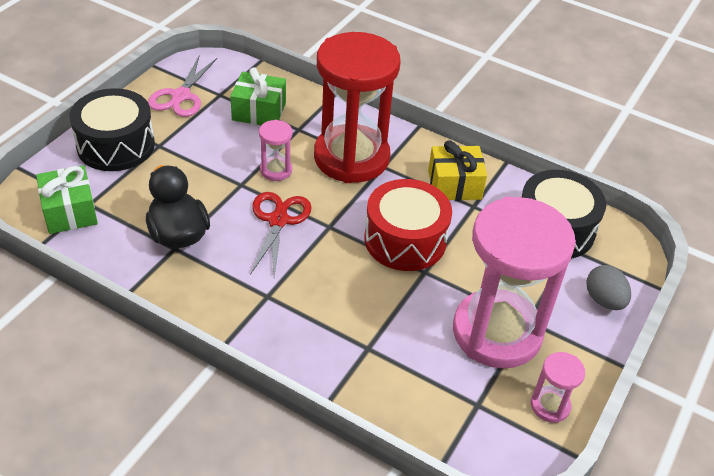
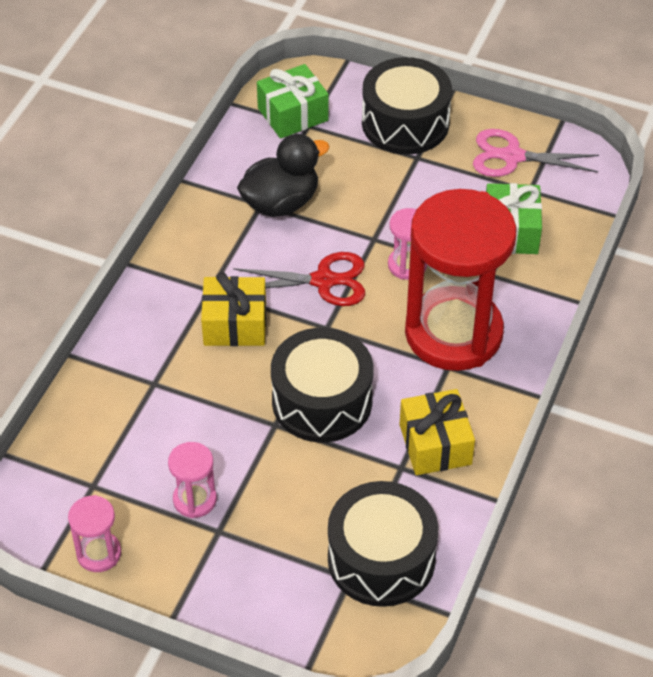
camera: 85 degrees right, 5 degrees up
red drum [364,179,452,271] -> black drum [271,328,374,442]
pink hourglass [453,196,576,369] -> pink hourglass [168,442,217,518], size x0.41
grey egg [586,265,631,310] -> none
none -> yellow gift [201,272,266,346]

